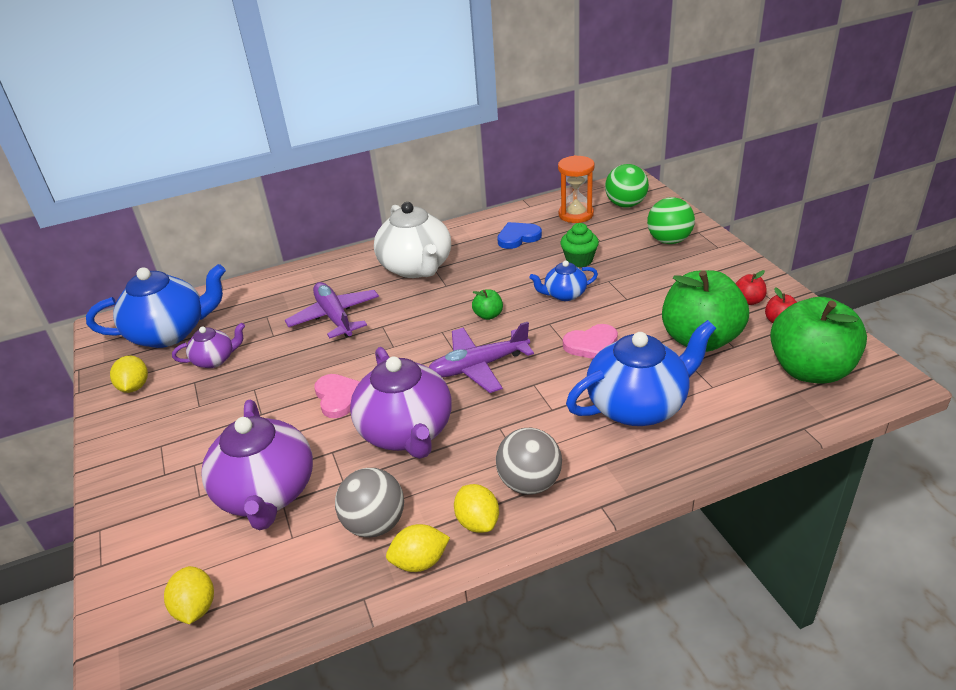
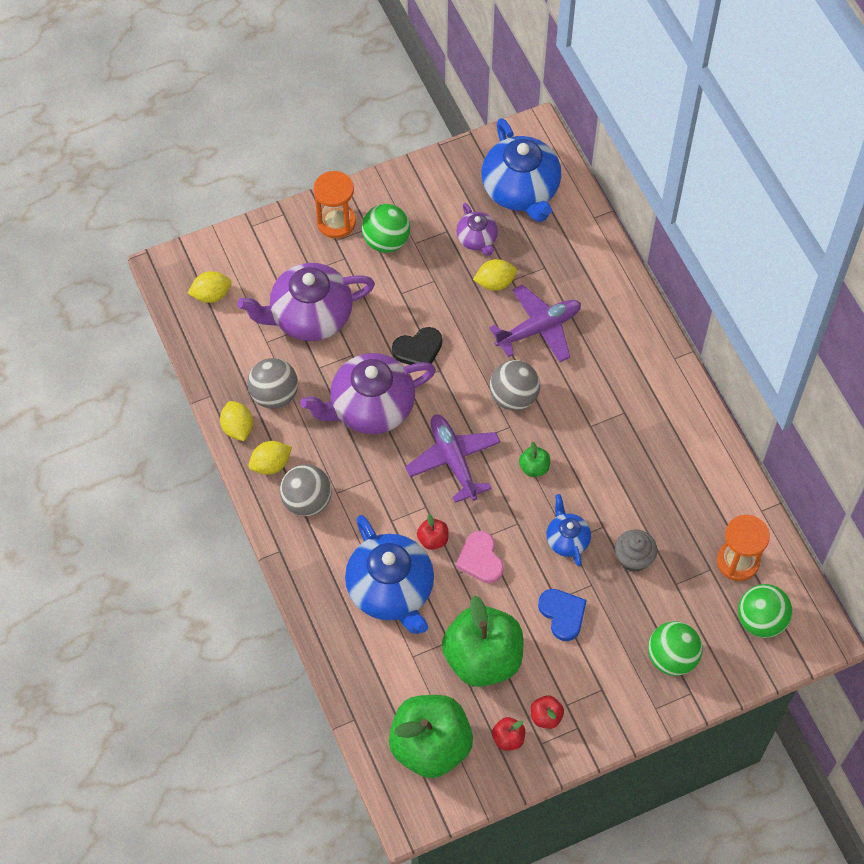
camera: 85 degrees right, 25 degrees up
yellow lemon [110,356,148,393] -> yellow lemon moved to [473,259,517,291]
pink heart [314,374,360,418] -> black heart [392,327,442,365]
white teapot [374,202,451,278] -> none
blue heart [497,222,542,249] -> blue heart moved to [538,589,587,641]
green cupcake [560,223,599,267] -> grey cupcake [615,529,657,572]
none -> orange hourglass [313,171,356,239]
none -> green ball [362,204,410,253]
none -> red apple [417,514,449,550]
none -> grey ball [490,360,540,411]

